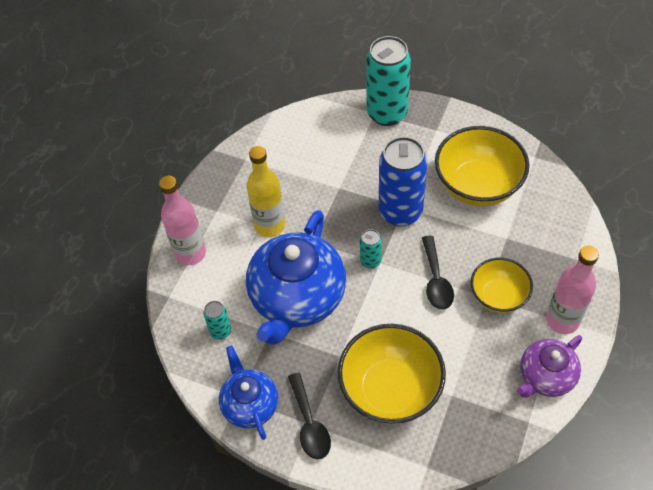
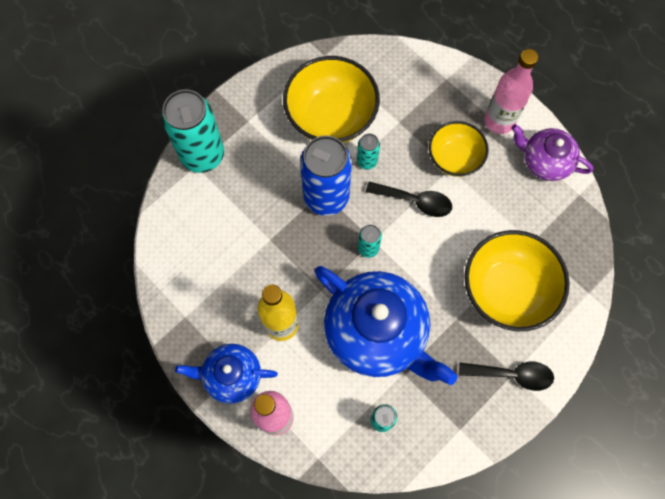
camera: 70 degrees left, 15 degrees up
blue teapot [219,345,278,440] -> blue teapot moved to [175,344,278,404]
purple teapot [517,335,582,398] -> purple teapot turned 135 degrees clockwise [511,124,593,181]
none -> turquoise can [357,134,380,170]

